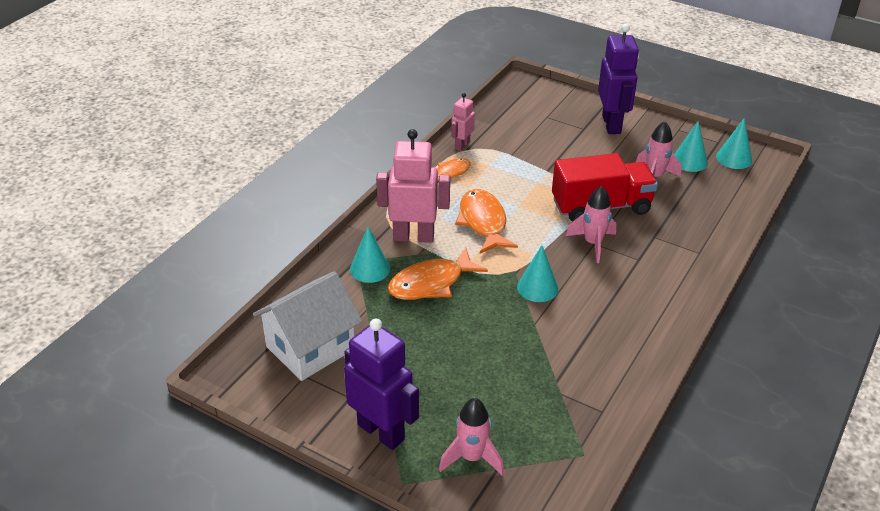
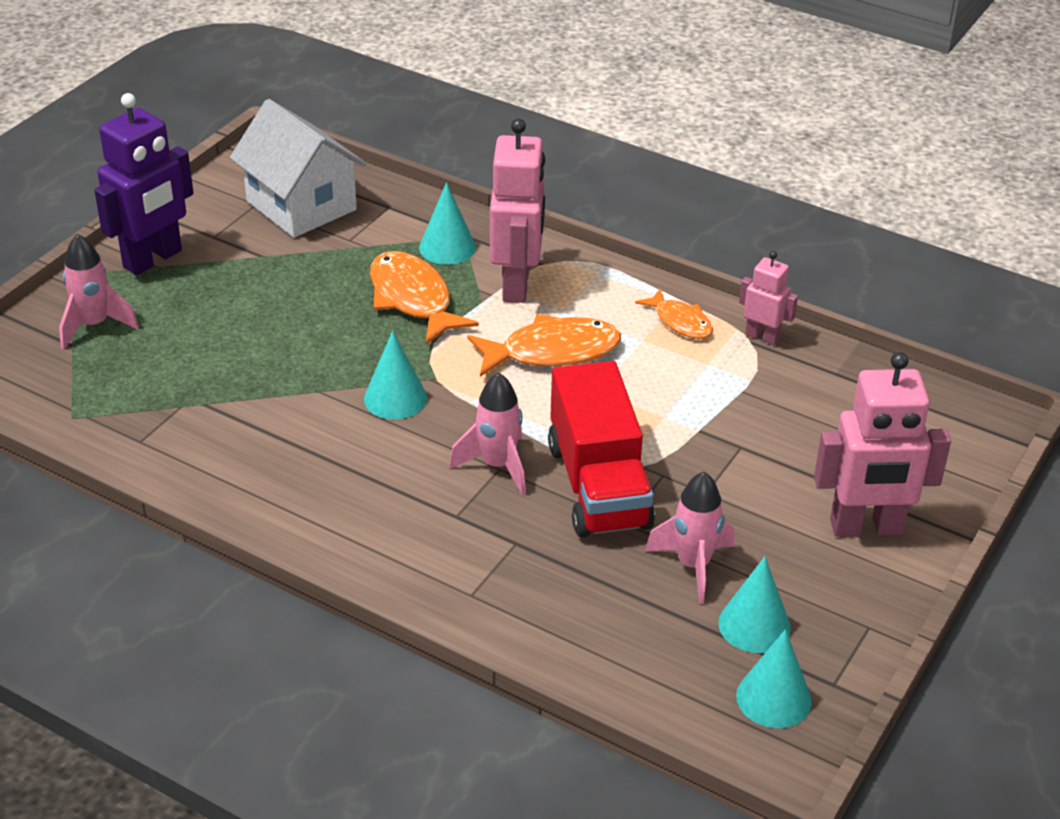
camera: 90 degrees right, 0 degrees up
purple robot [598,24,639,134] -> pink robot [814,352,951,536]

